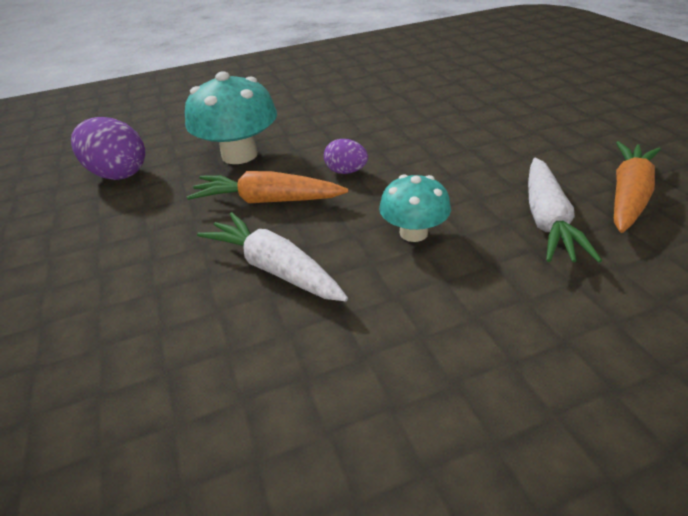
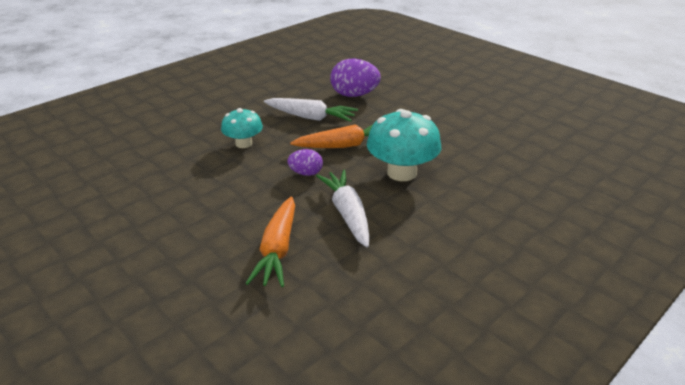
camera: 155 degrees right, 5 degrees down
purple egg [71,117,145,180] -> purple egg moved to [330,59,381,97]
white carrot [528,158,602,263] -> white carrot moved to [316,170,369,247]
orange carrot [614,141,661,233] -> orange carrot moved to [245,197,295,287]

